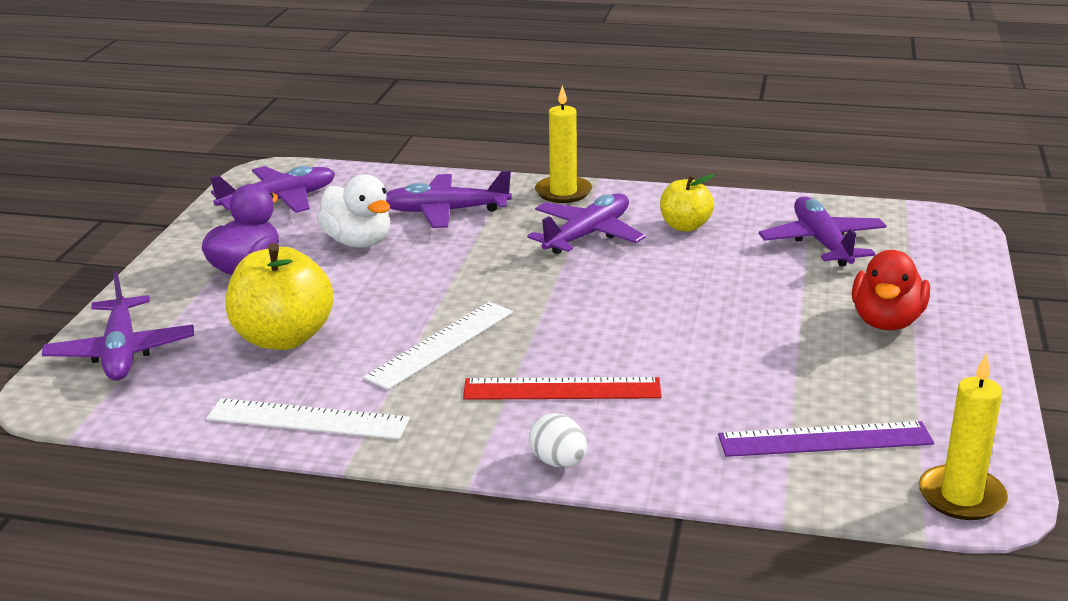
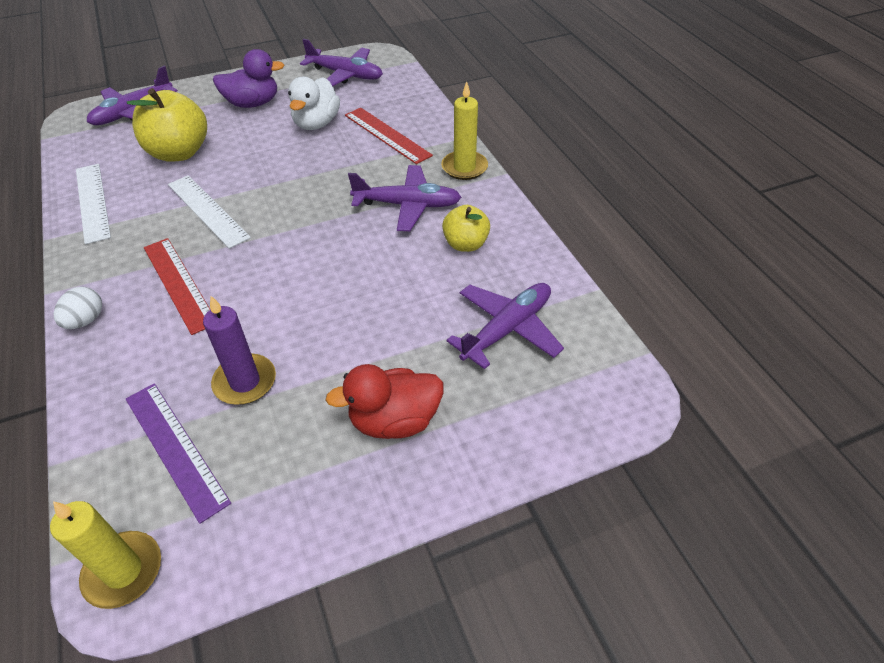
camera: 55 degrees right, 20 degrees up
white ruler [363,302,513,390] -> white ruler turned 45 degrees clockwise [168,175,251,249]
purple plane [386,171,512,228] -> red ruler [345,108,433,164]
none -> purple candle [203,296,276,405]

